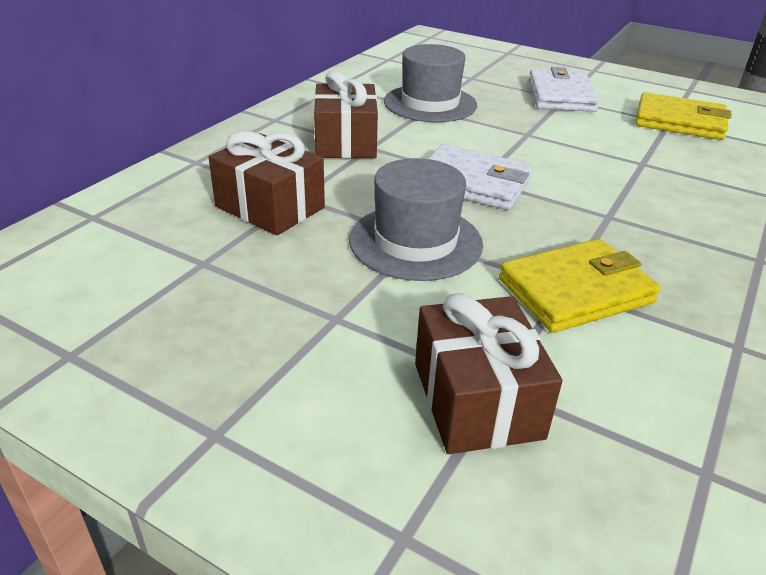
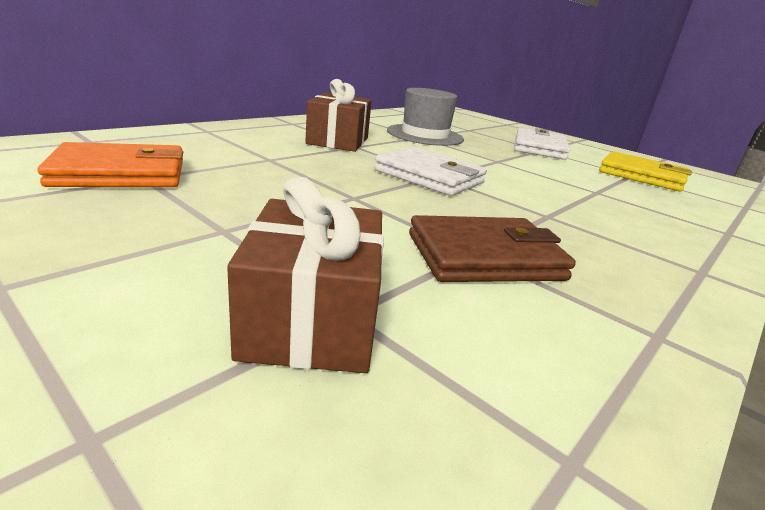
camera: 10 degrees right, 10 degrees down
brown gift [208,131,325,236] -> none
grey hat [349,158,483,281] -> none
yellow wallet [499,239,660,333] -> brown wallet [409,215,576,282]
none -> orange wallet [37,142,183,187]

